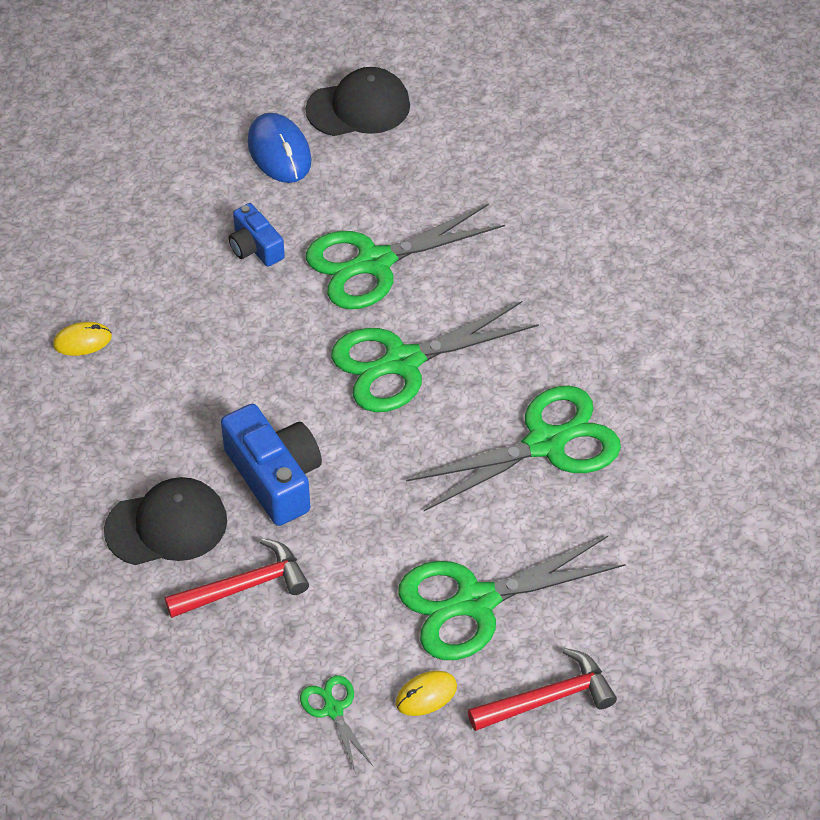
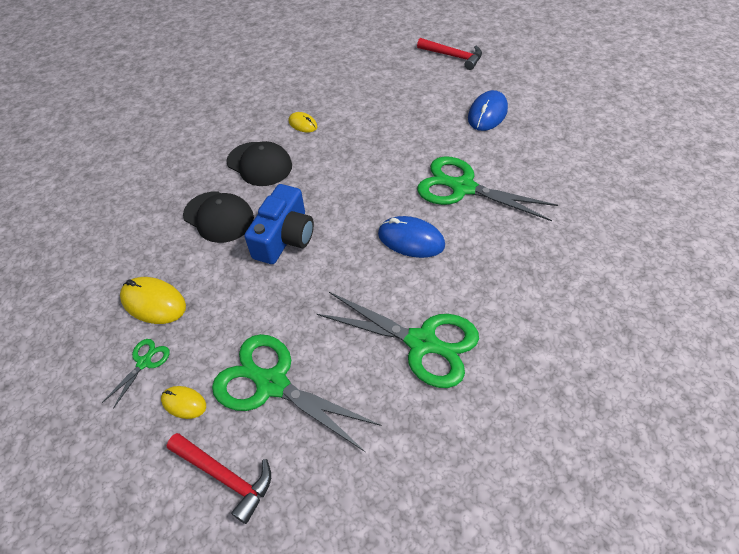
camera: 55 degrees right, 0 degrees up
red hammer [165,538,309,618] -> red hammer moved to [417,38,482,70]
blue camera [229,203,285,267] -> none
black cap [306,67,410,136] -> black cap moved to [226,141,292,186]
green scissors [331,301,539,412] -> blue mouse [378,216,445,258]
none -> yellow mouse [120,277,186,324]

